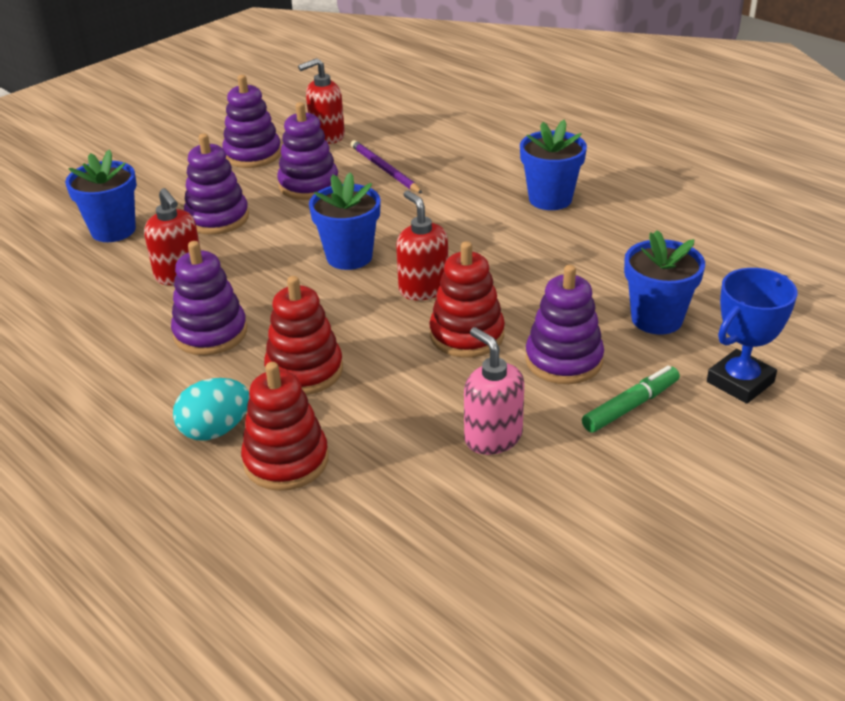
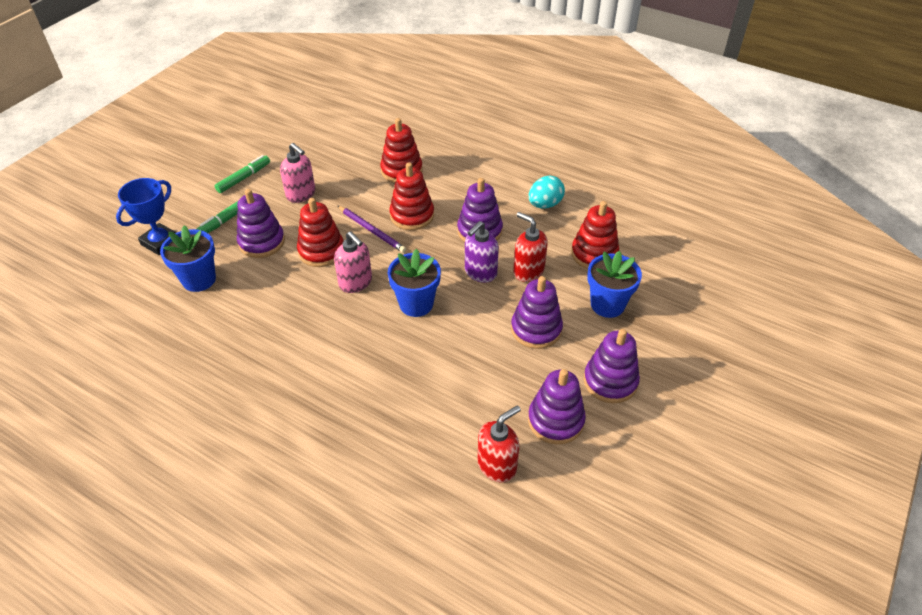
camera: 165 degrees right, 10 degrees up
turquoise egg [173,378,250,441] -> turquoise egg moved to [529,176,565,209]
purple stacking toy [277,102,338,200] -> purple stacking toy moved to [584,329,640,403]
purple pencil [351,140,422,193] -> purple pencil moved to [338,206,406,253]
red soap dispenser [396,190,448,301] -> pink soap dispenser [334,231,372,293]
blue flower pot [520,120,587,210] -> none
none -> green marker [215,155,270,193]
none -> purple soap dispenser [465,221,499,283]
none -> red stacking toy [571,201,619,269]

